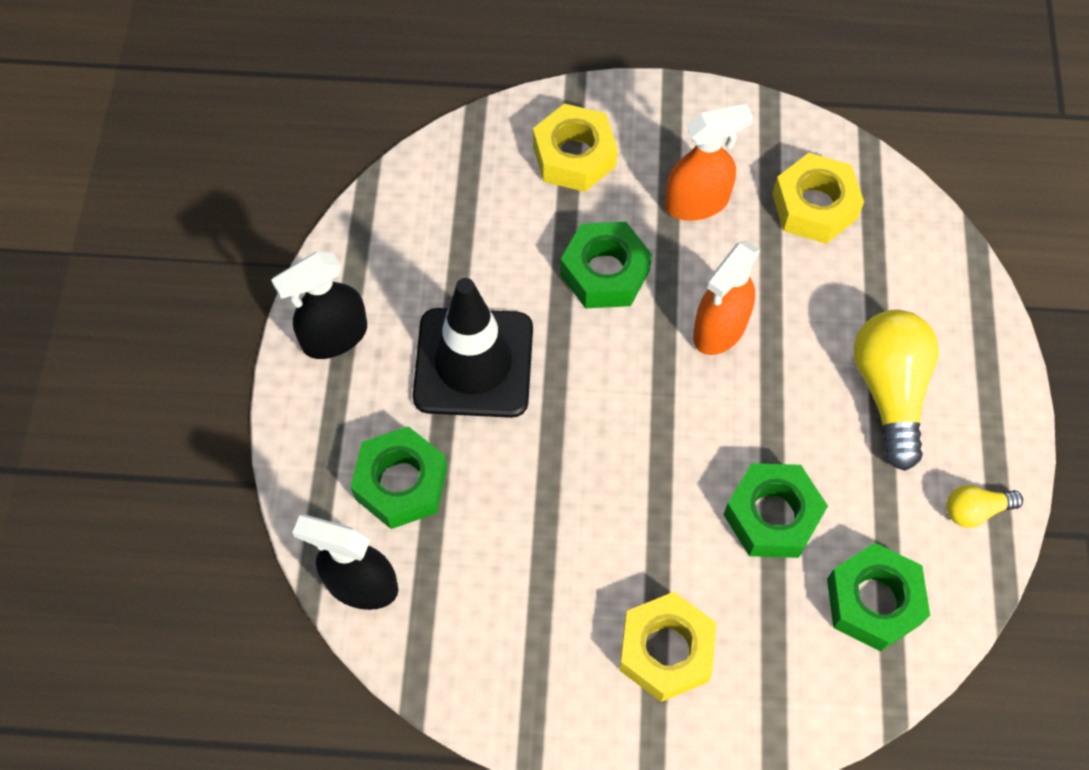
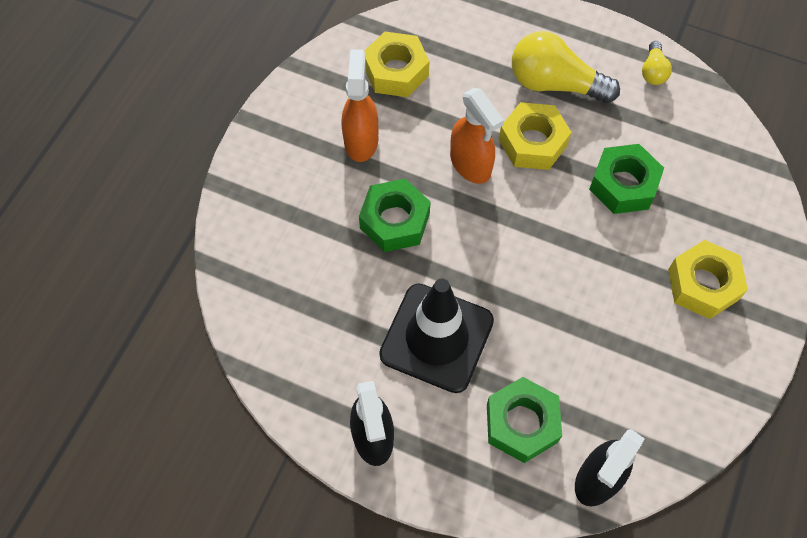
camera: 70 degrees left, 0 degrees up
yellow nut [533,103,618,192] -> yellow nut moved to [499,102,571,170]
green nut [827,543,930,652] -> none

